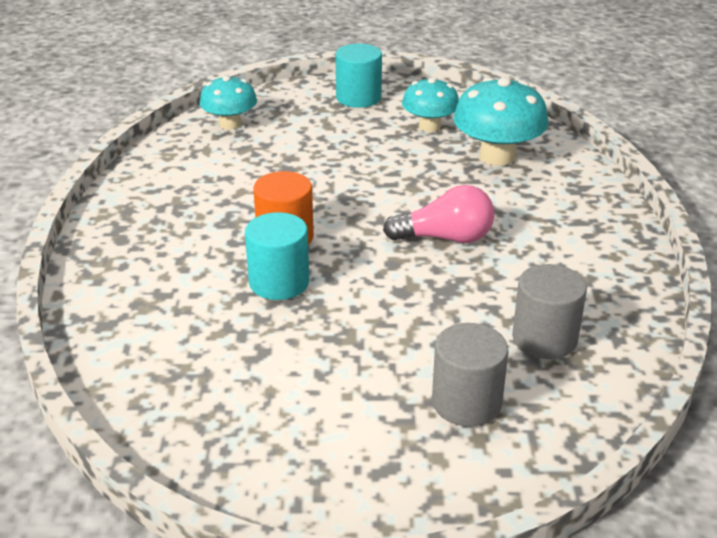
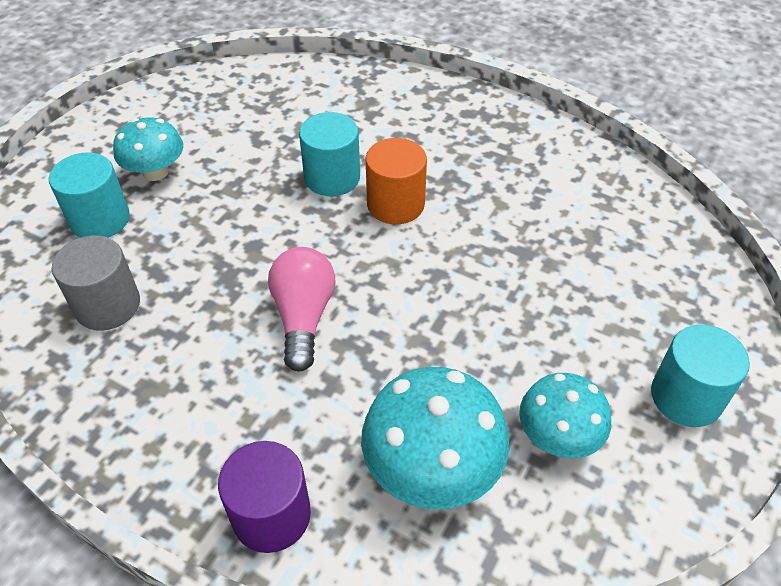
camera: 120 degrees right, 15 degrees up
turquoise mushroom [199,75,257,130] -> turquoise mushroom moved to [113,118,183,181]
pink light bulb [383,185,494,243] -> pink light bulb turned 150 degrees clockwise [268,247,335,372]
grey cylinder [432,323,508,427] -> turquoise cylinder [49,152,130,238]
none -> purple cylinder [218,441,311,553]

